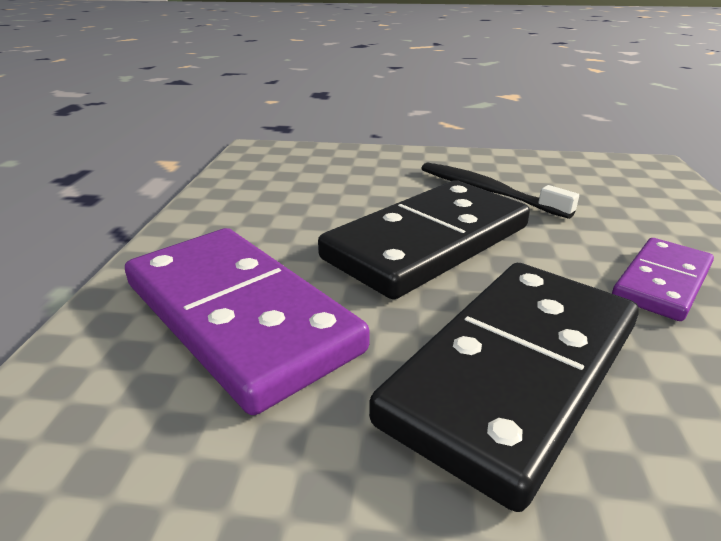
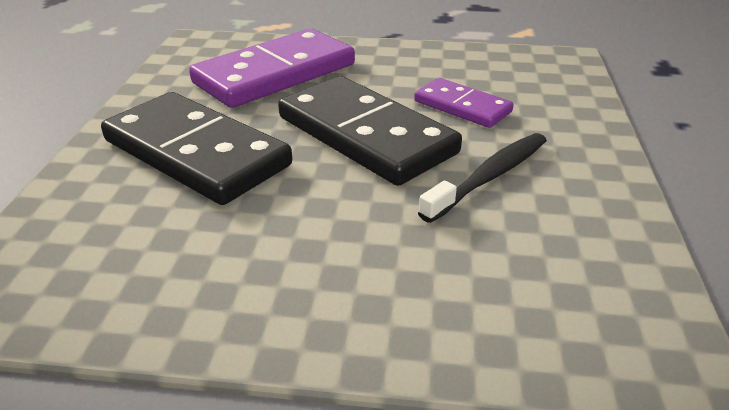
camera: 90 degrees right, 5 degrees up
purple domino [612,238,714,321] -> purple domino moved to [414,78,514,128]

